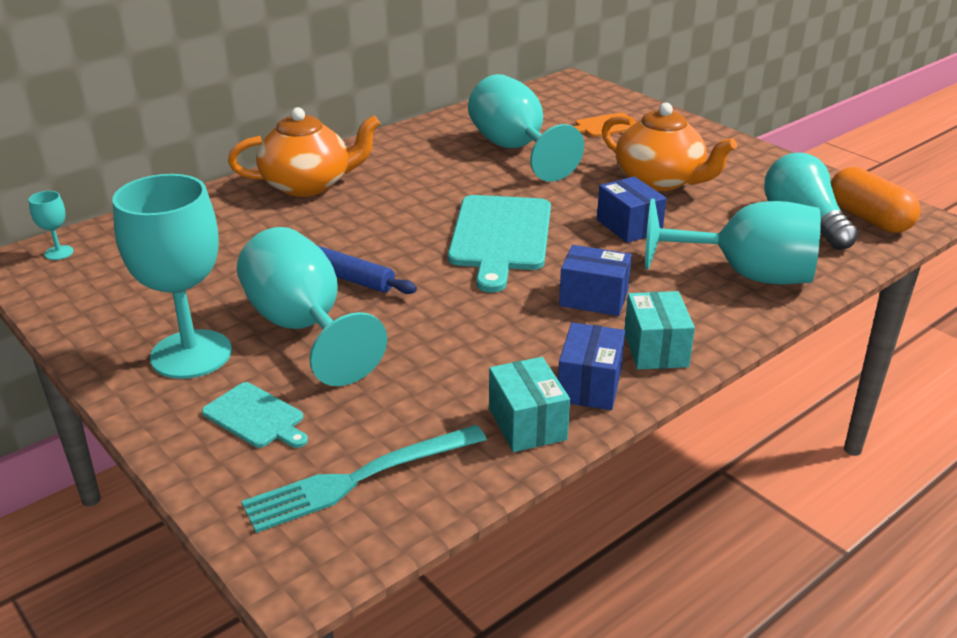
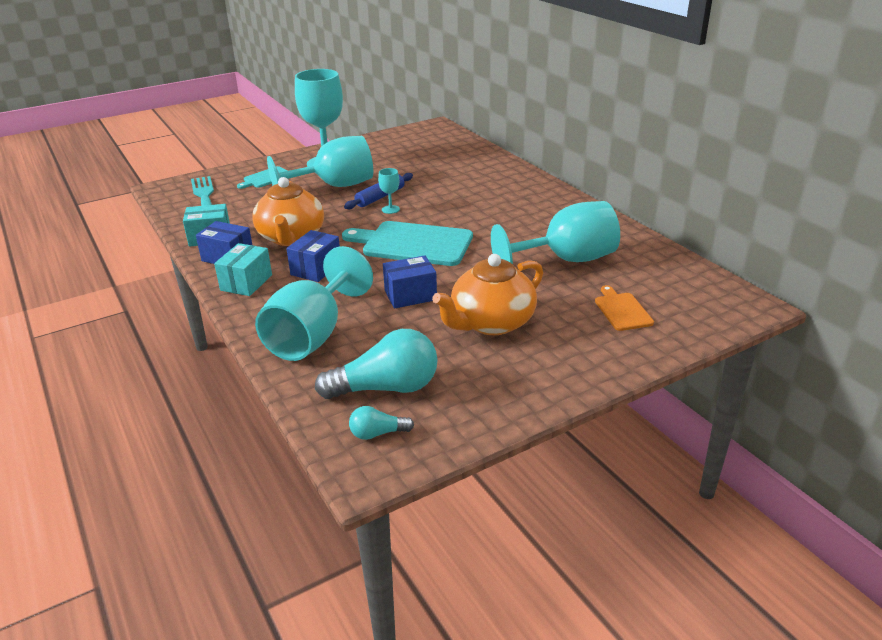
camera: 100 degrees right, 0 degrees up
turquoise goblet [29,191,74,260] -> turquoise goblet moved to [378,168,400,214]
orange teapot [228,107,381,197] -> orange teapot moved to [252,177,324,246]
turquoise box [624,291,695,369] -> turquoise box turned 75 degrees counterclockwise [214,243,272,296]
orange capsule [831,167,920,233] -> turquoise light bulb [349,406,414,440]

